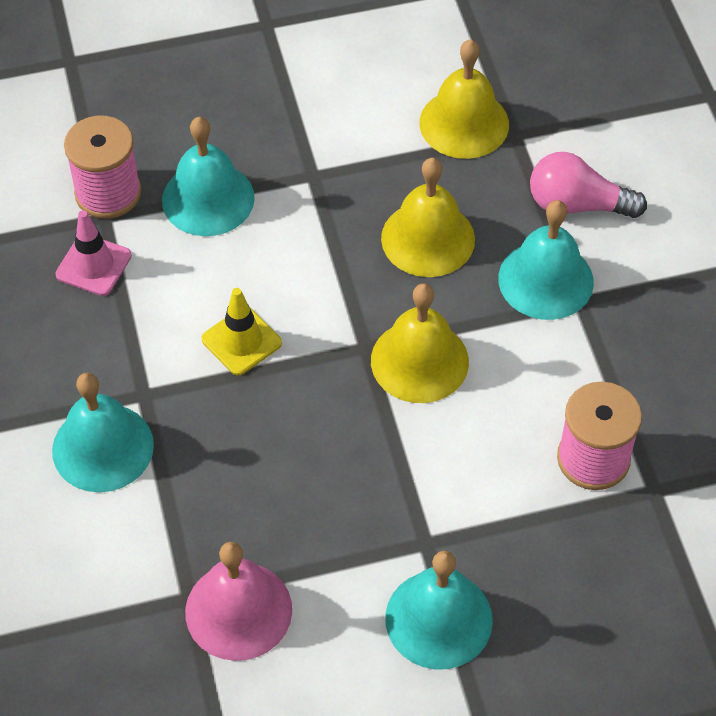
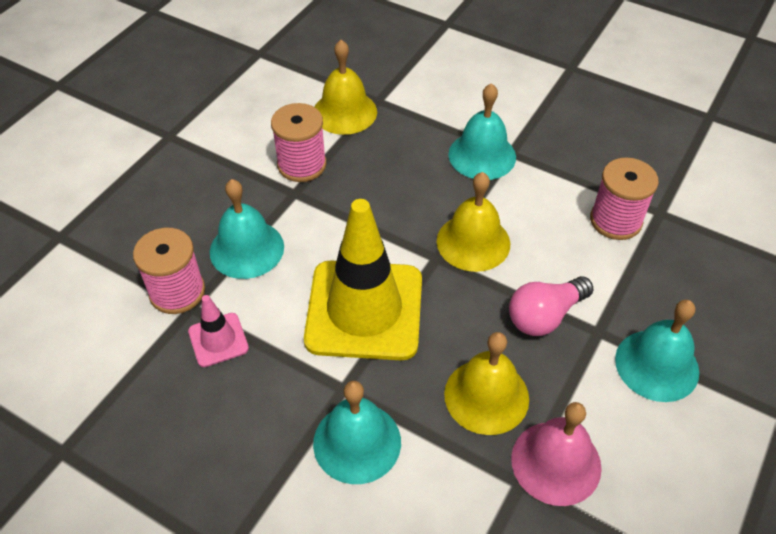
camera: 45 degrees left, 5 degrees down
yellow traffic cone [201,288,282,376] -> yellow traffic cone [304,199,422,360], size x2.22
yellow bell [381,158,475,277] -> yellow bell moved to [444,332,529,435]
pink light bulb [530,152,647,218] -> pink light bulb moved to [509,276,593,336]
none -> pink spool [271,103,326,182]

